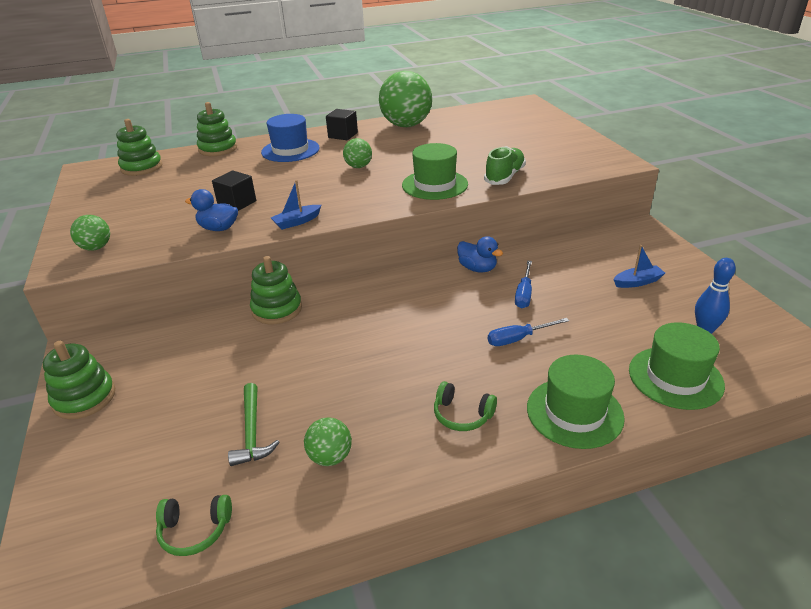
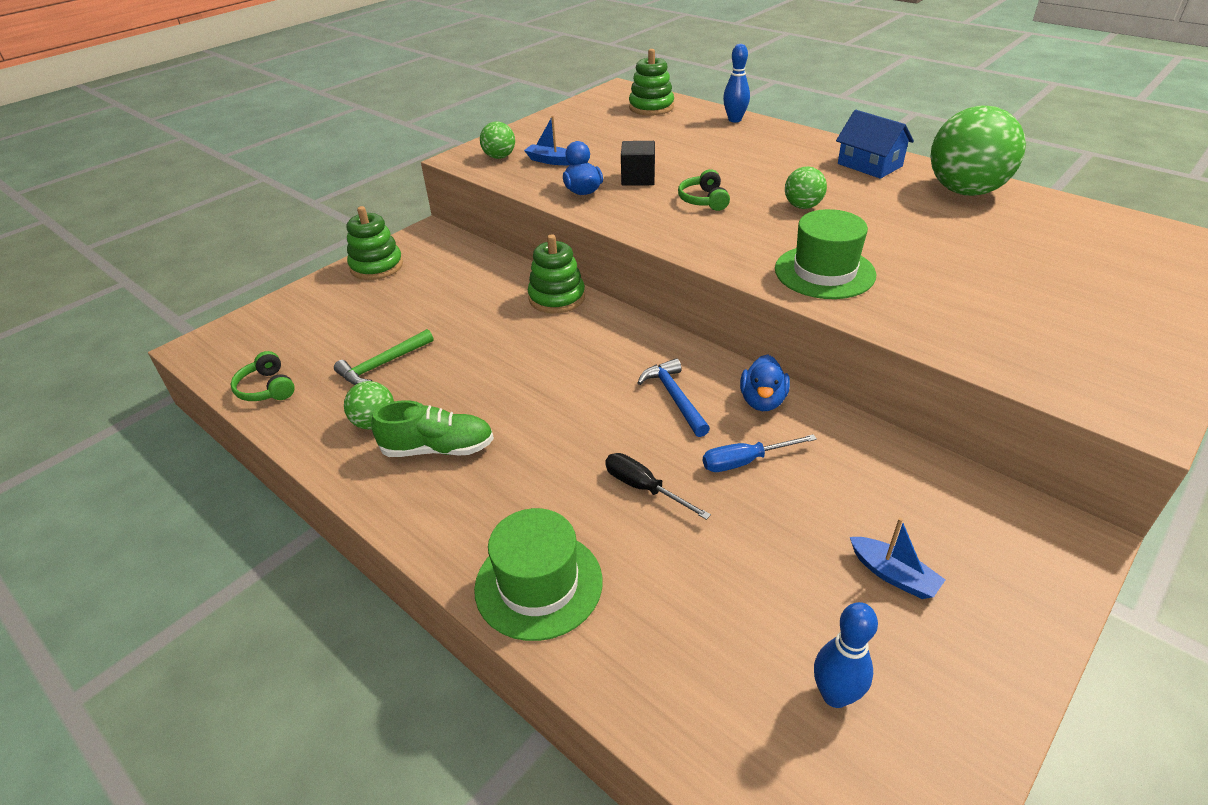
camera: 60 degrees right, 5 degrees up
green stacking toy [197,102,237,156] -> blue bowling pin [723,44,750,122]
blue hat [261,114,320,162] -> none
blue boat [271,180,321,230] -> blue boat moved to [524,116,571,165]
black cube [326,109,358,140] -> blue house [836,110,914,179]
green headphones [434,381,497,431] -> green headphones moved to [678,169,730,211]
green shoe [484,146,526,185] -> green shoe moved to [371,400,494,457]
blue screwdriver [488,318,569,346] -> black screwdriver [605,453,711,520]
green hat [629,322,725,410] -> none
none -> blue hammer [638,358,710,437]

